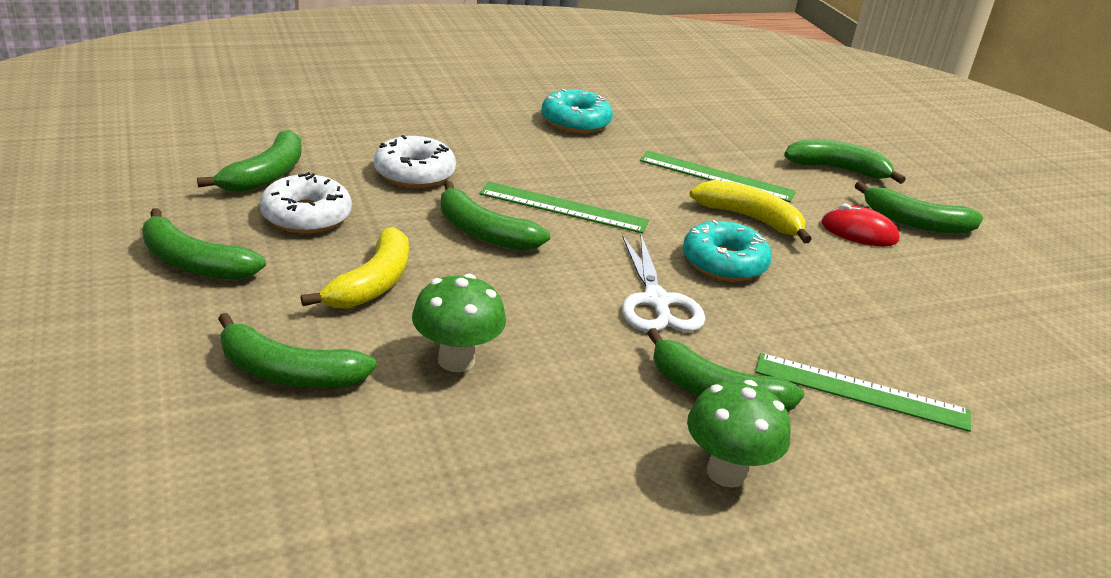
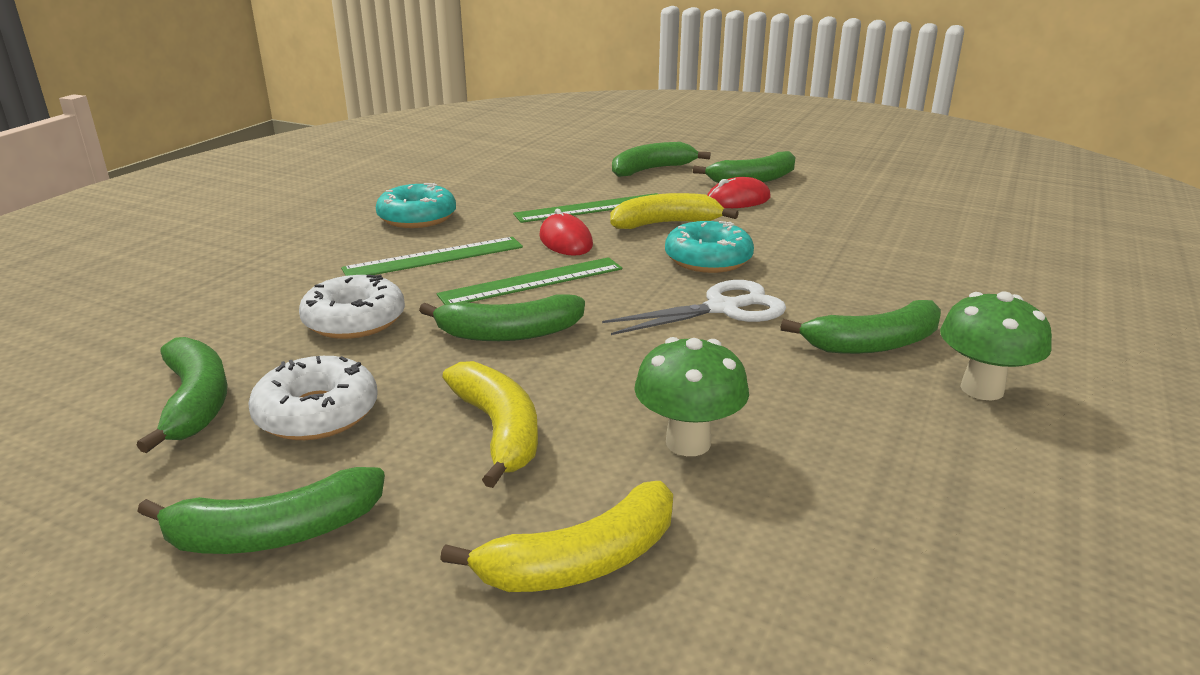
camera: 40 degrees left, 5 degrees down
green banana [218,313,377,388] -> yellow banana [440,481,673,592]
white scissors [622,235,705,332] -> white scissors turned 60 degrees counterclockwise [602,280,786,335]
green ruler [755,353,971,432] -> green ruler moved to [341,237,523,276]
none -> red mouse [539,209,593,256]

